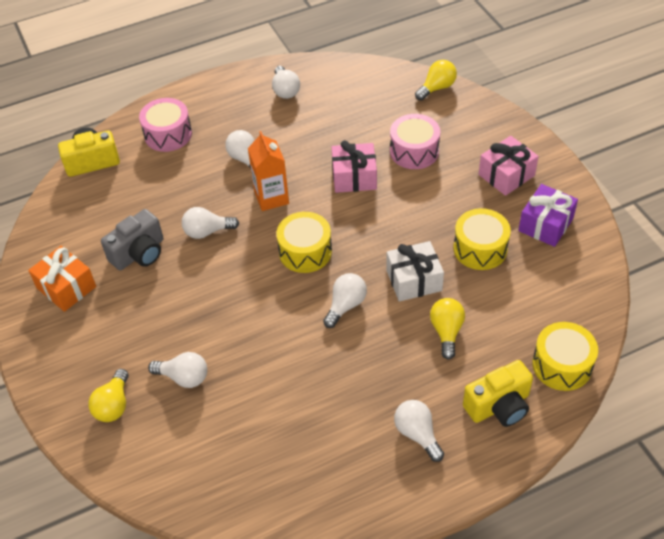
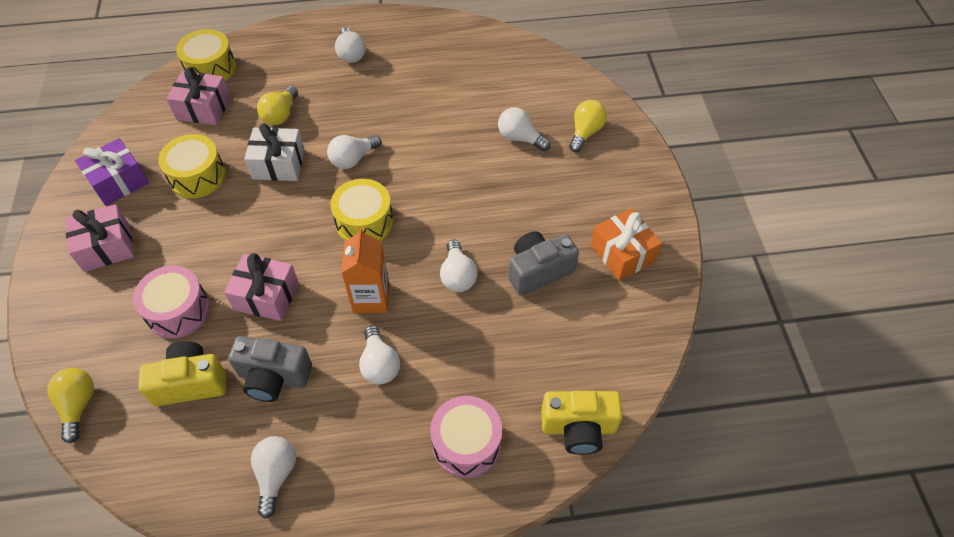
camera: 165 degrees left, 5 degrees up
white light bulb [182,207,239,239] -> white light bulb turned 75 degrees clockwise [440,240,478,292]
yellow light bulb [415,60,457,101] -> yellow light bulb turned 105 degrees clockwise [47,368,94,444]
yellow camera [463,360,533,427] -> yellow camera moved to [138,341,226,406]
none -> pink gift [166,67,231,125]
none -> grey camera [228,336,312,402]

